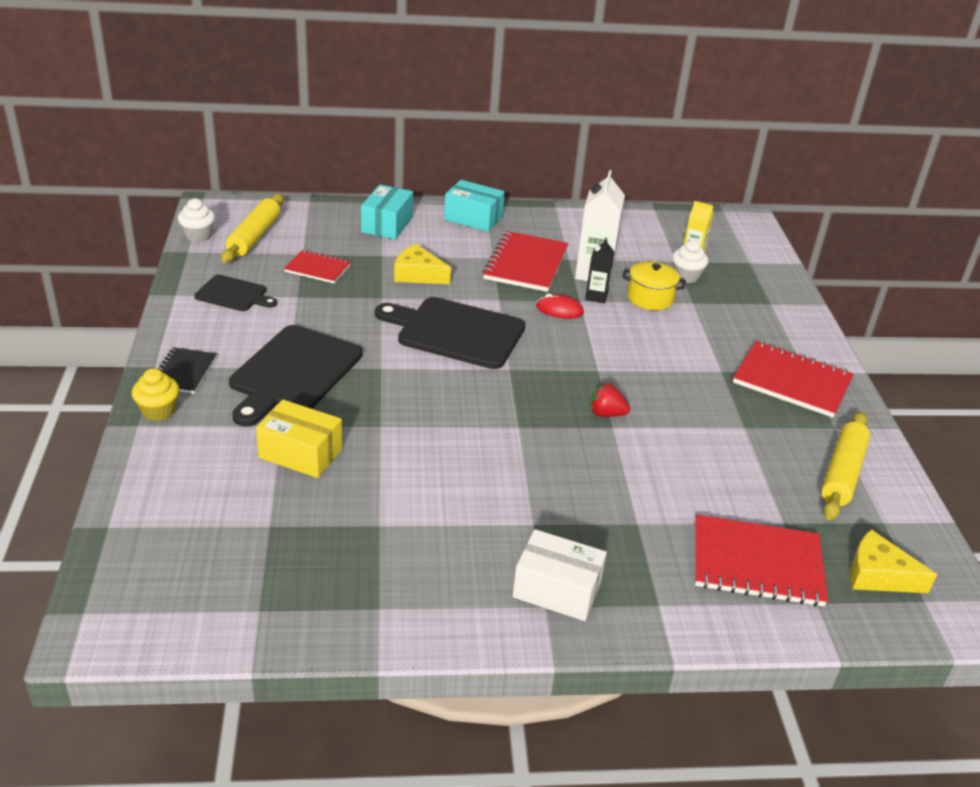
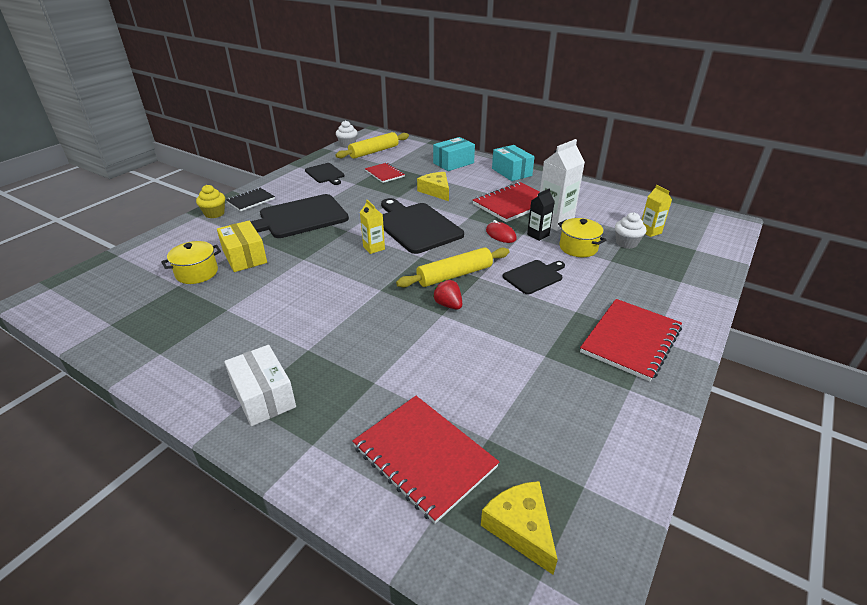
camera: 40 degrees right, 0 degrees up
red notebook [733,341,854,418] -> red notebook turned 60 degrees clockwise [580,299,682,382]
yellow rolling pin [821,412,870,520] -> yellow rolling pin moved to [396,247,510,288]
none -> yellow pot [161,241,221,284]
none -> yellow carton [360,200,385,254]
none -> black cutting board [503,260,565,295]

